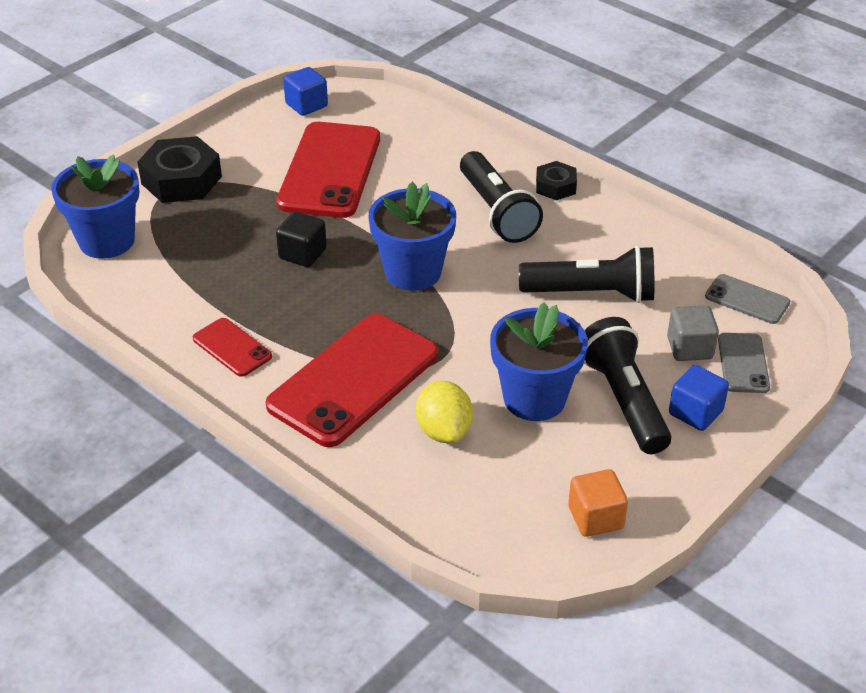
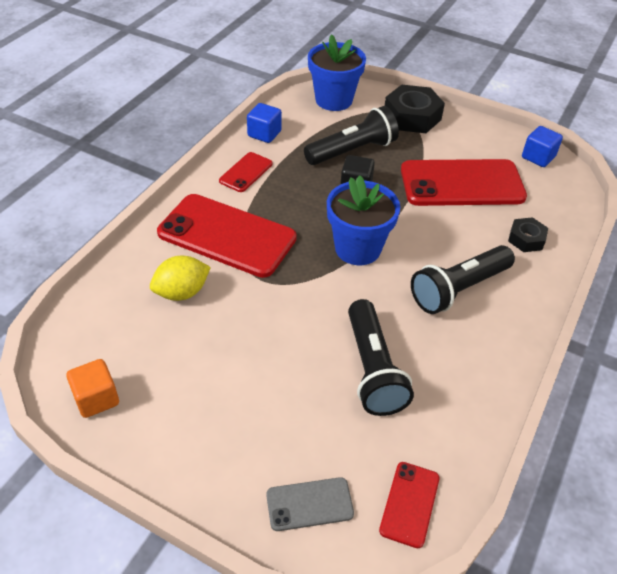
camera: 75 degrees right, 5 degrees up
blue flower pot [490,302,588,421] -> none
black nut [536,161,577,200] -> black nut moved to [508,217,548,252]
black flashlight [584,317,671,454] -> black flashlight moved to [304,106,399,165]
grey cube [667,305,719,361] -> none
blue cube [669,365,729,431] -> blue cube moved to [247,103,282,143]
grey phone [705,274,790,324] -> red phone [379,462,439,548]

